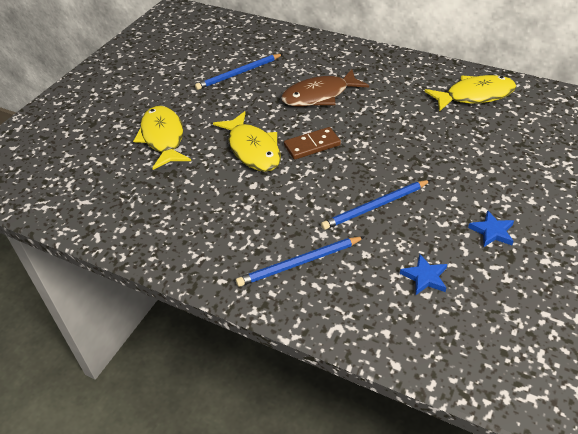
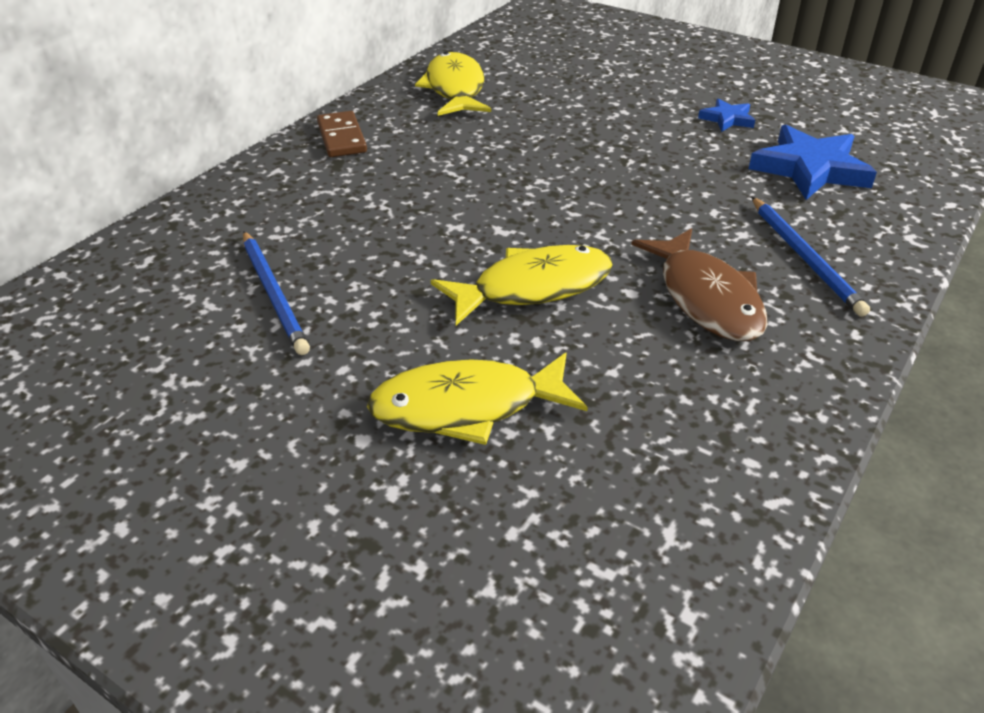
camera: 85 degrees left, 5 degrees down
brown fish [281,69,369,106] -> brown fish moved to [631,228,768,341]
brown domino [284,127,341,160] -> brown domino moved to [317,111,367,157]
blue pencil [321,180,431,230] -> none
blue star [400,254,447,295] -> blue star [749,125,877,200], size x1.94

